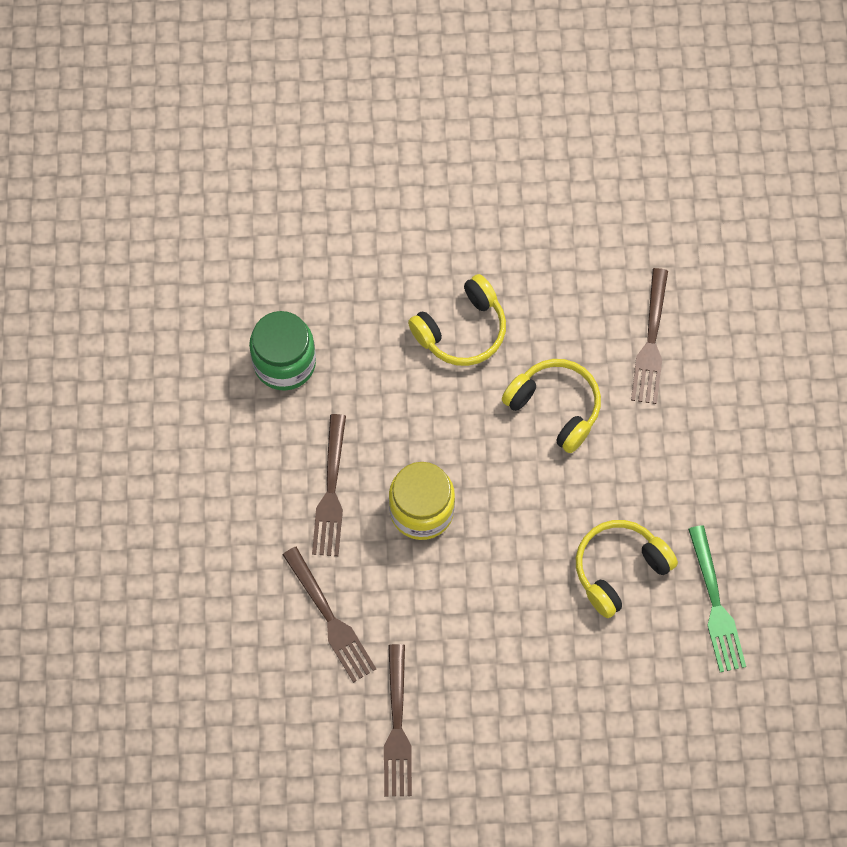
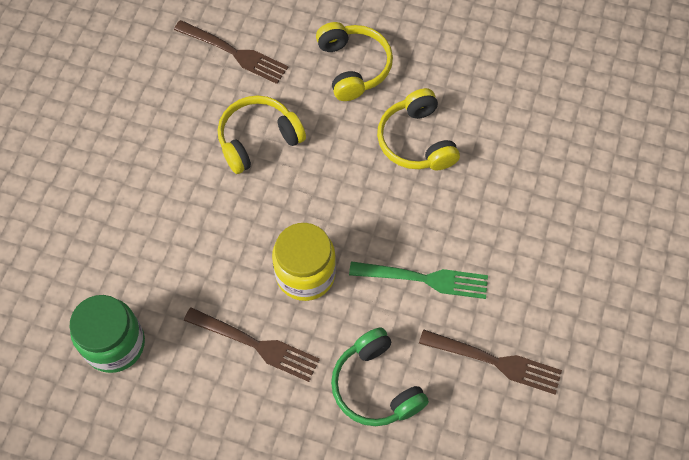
camera: 70 degrees left, 5 degrees down
brown fork [282,547,376,683] -> green headphones [331,327,429,426]
yellow headphones [408,274,506,366] -> yellow headphones moved to [316,22,393,101]
green fork [688,525,746,672] -> green fork moved to [349,261,488,299]

